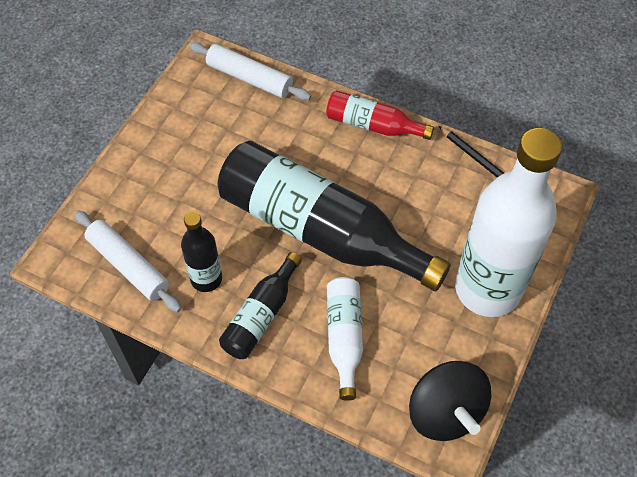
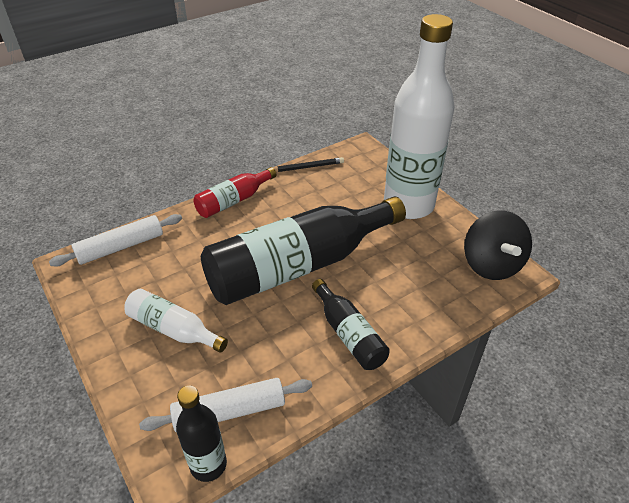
camera: 60 degrees left, 15 degrees down
black bottle [181,211,222,292] -> black bottle moved to [176,385,227,482]
white bottle [327,277,363,401] -> white bottle moved to [124,289,228,353]
black spinning top [409,361,491,441] -> black spinning top turned 75 degrees clockwise [464,210,532,280]

